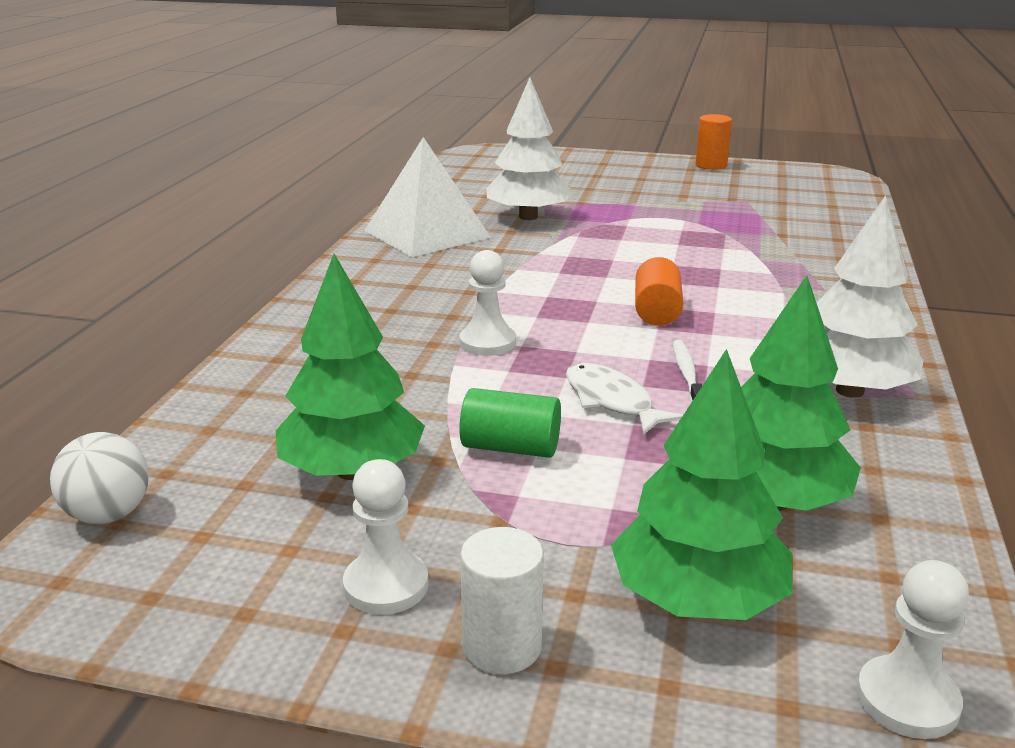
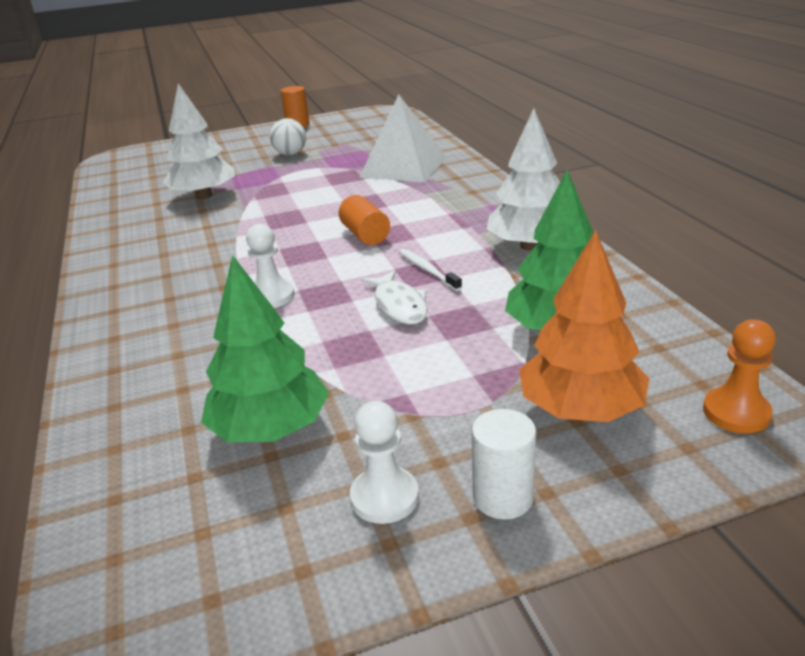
camera: 30 degrees left, 5 degrees up
white ball [50,432,149,524] -> white ball moved to [270,118,306,156]
white pyramid [364,137,491,257] -> white pyramid moved to [360,95,447,183]
green cylinder [459,388,561,458] -> none
white fish [566,363,683,435] -> white fish turned 135 degrees counterclockwise [361,270,428,325]
green tree [611,349,792,620] -> orange tree [519,230,650,422]
white pawn [857,560,969,739] -> orange pawn [703,319,776,434]

